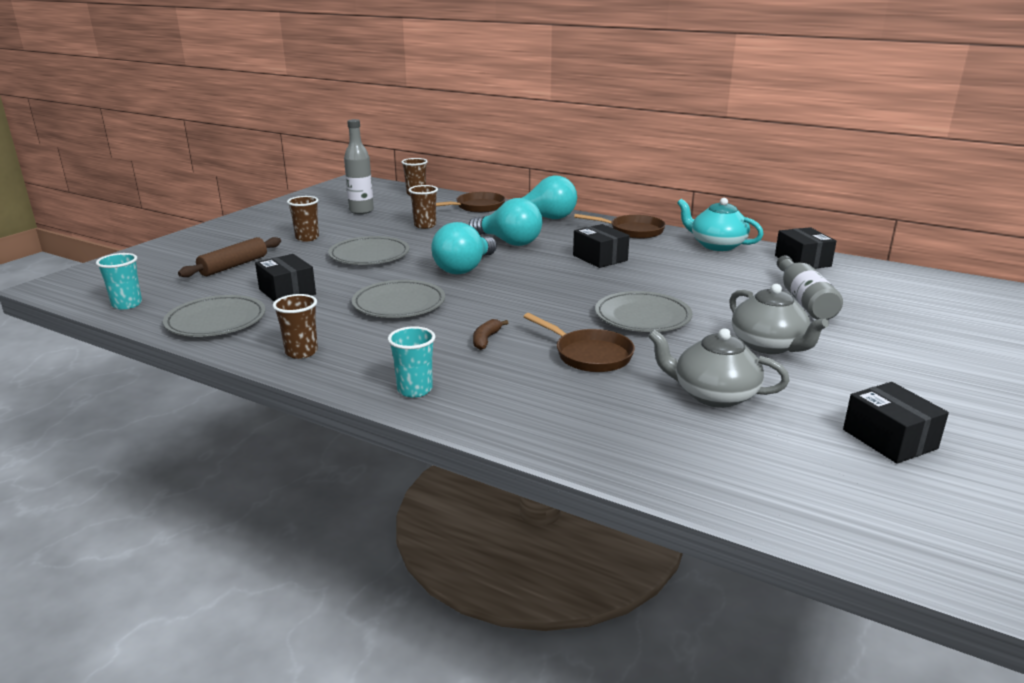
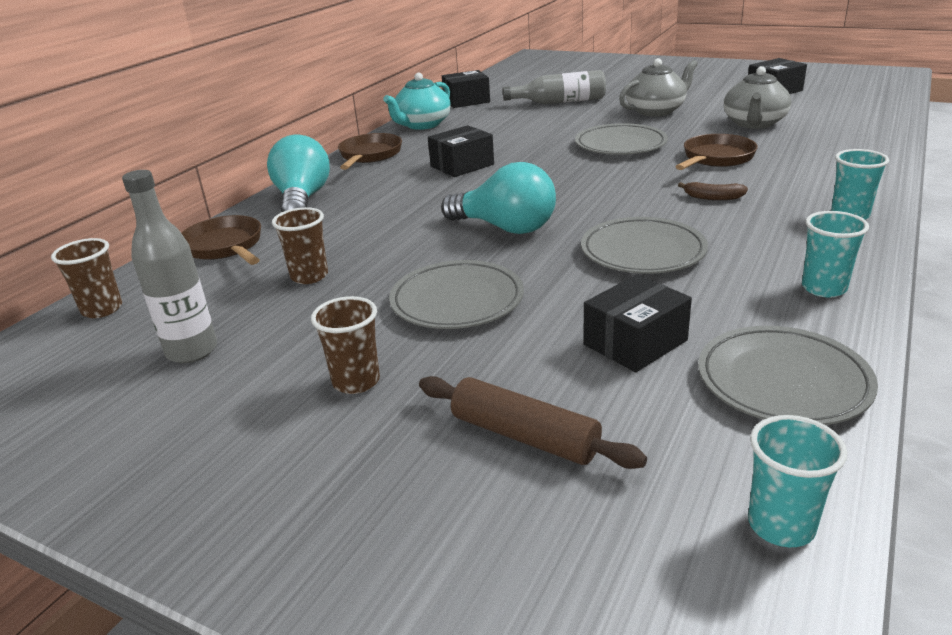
camera: 90 degrees left, 5 degrees up
brown cup [273,294,318,359] -> turquoise cup [802,211,869,297]
turquoise light bulb [469,198,542,246] -> none

